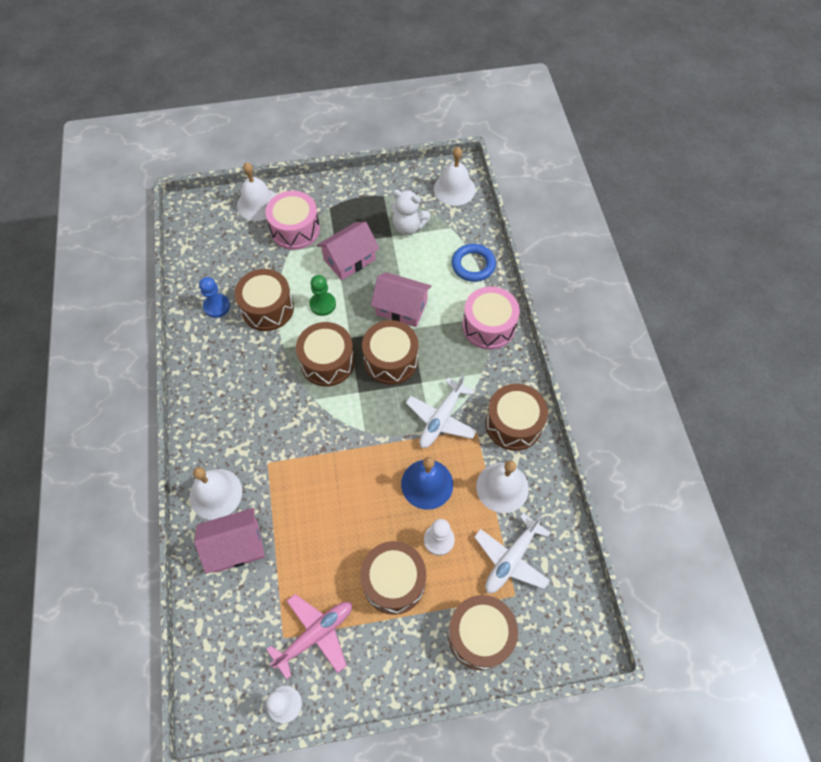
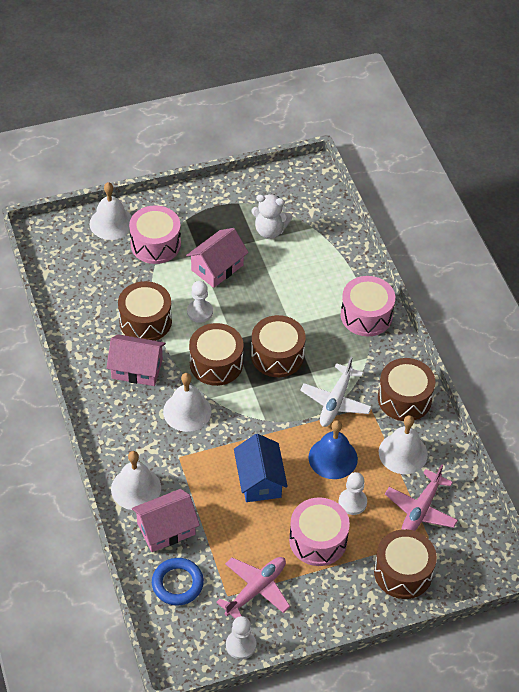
camera: 10 degrees left, 10 degrees down
blue pawn [199,277,230,318] -> none
green pawn [310,275,336,316] -> white pawn [187,281,213,323]
brown drum [360,541,426,615] -> pink drum [289,497,350,566]
pink house [371,272,432,327] -> pink house moved to [107,334,166,386]
white bell [434,147,476,206] -> white bell moved to [163,373,211,432]
blue ring [451,244,496,282] -> blue ring moved to [152,558,204,606]
white plane [475,513,551,593] -> pink plane [385,464,458,531]
none -> blue house [234,434,288,502]

